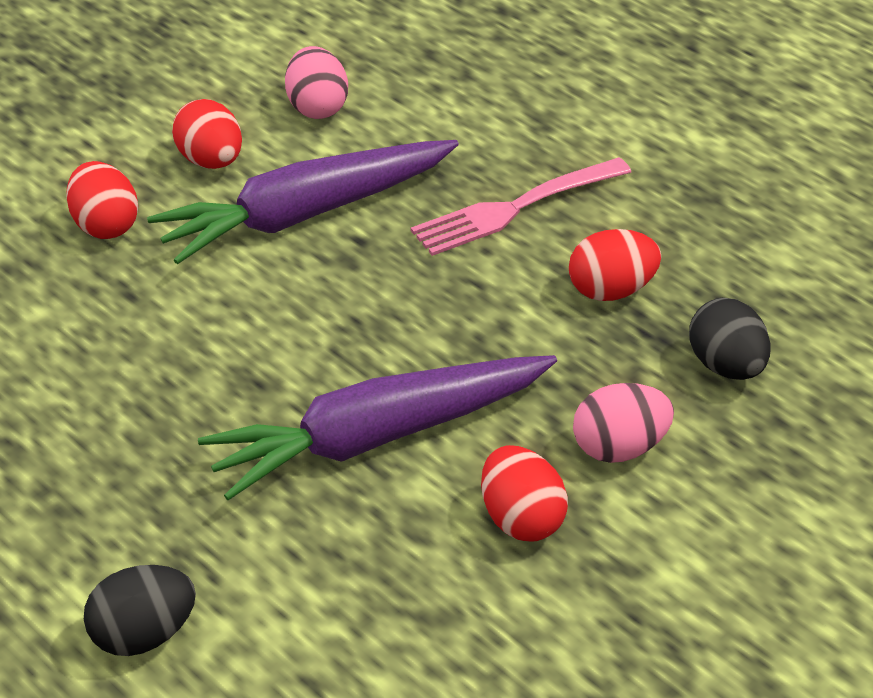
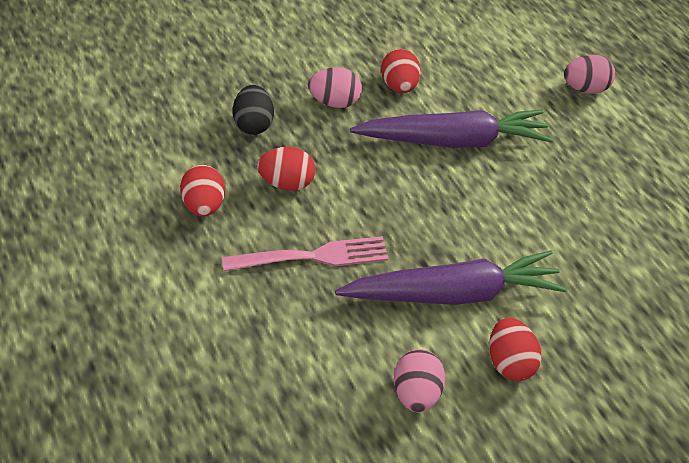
camera: 165 degrees left, 5 degrees up
red egg [66,161,138,239] -> red egg moved to [180,165,225,216]
black egg [84,565,196,656] -> pink egg [564,55,615,94]

